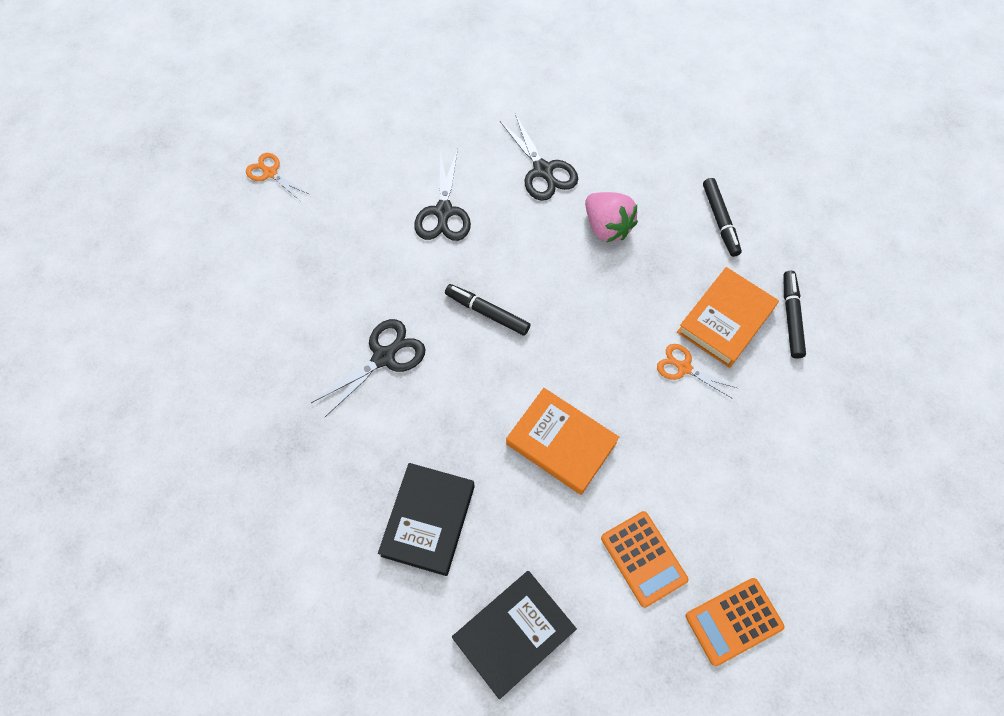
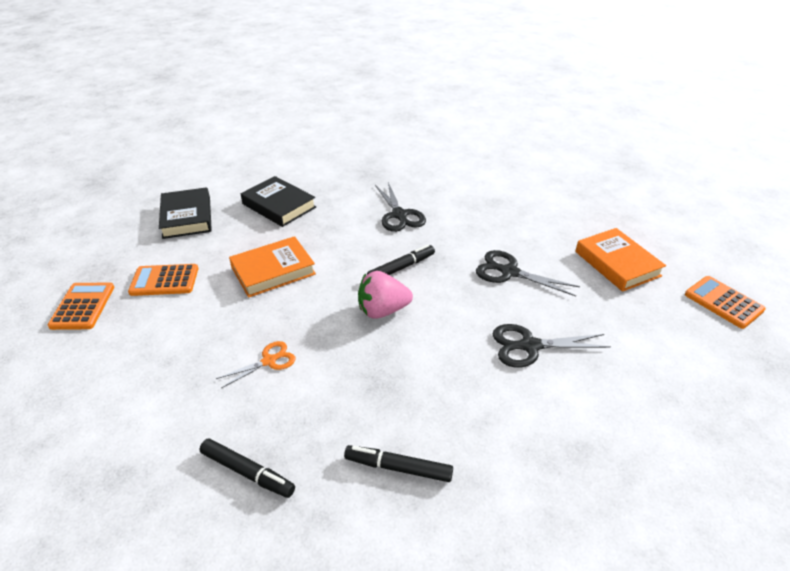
camera: 115 degrees right, 25 degrees down
orange scissors [246,153,309,200] -> none
pink strawberry [585,192,638,243] -> pink strawberry moved to [358,271,413,319]
orange book [677,267,779,368] -> orange book moved to [575,228,666,292]
none -> orange calculator [685,276,766,329]

